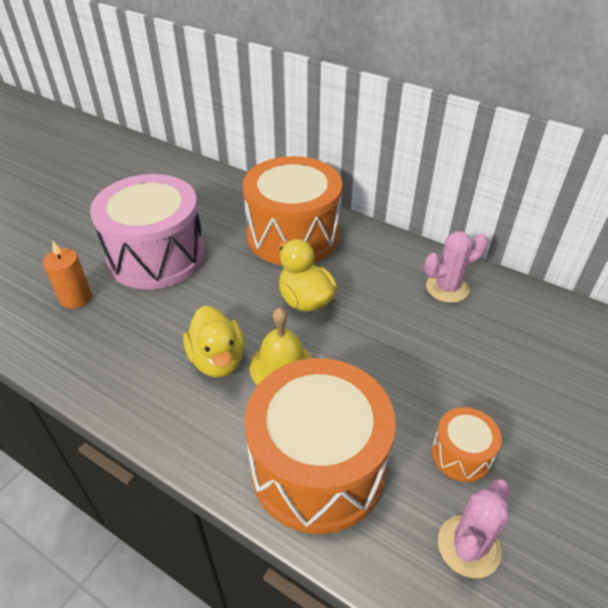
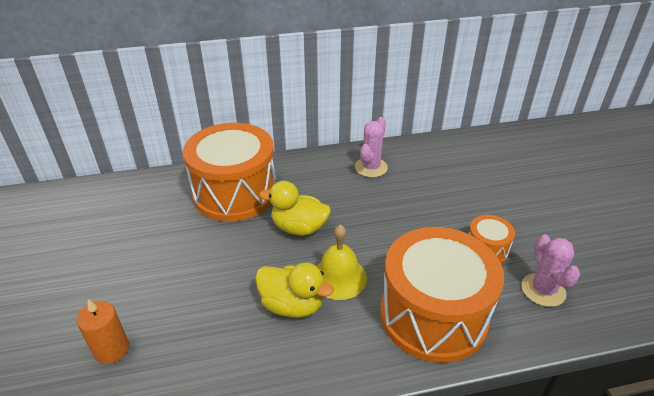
camera: 45 degrees left, 5 degrees down
pink drum [90,174,205,290] -> none

